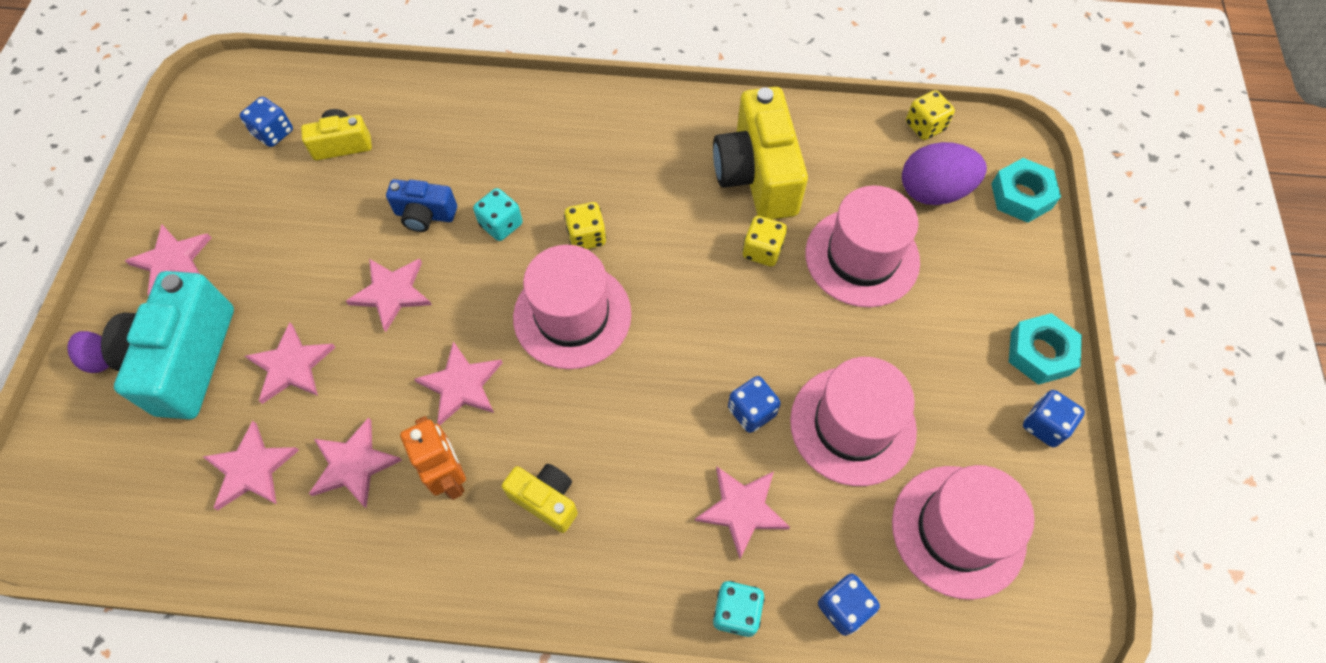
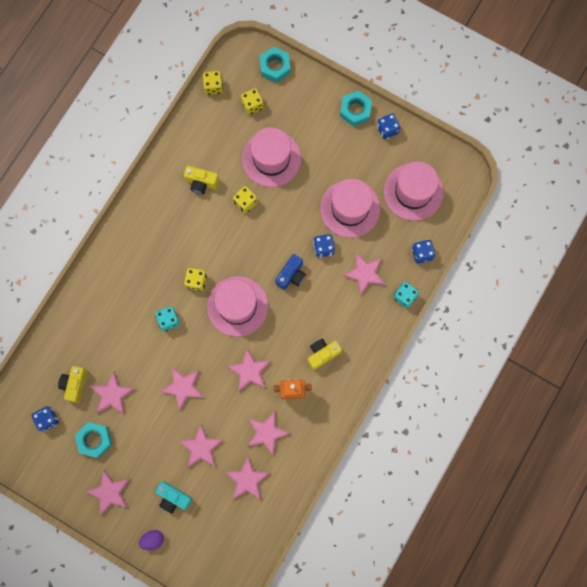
camera: 65 degrees left, 15 degrees up
turquoise camera [101,271,234,419] -> turquoise camera [155,482,192,513], size x0.52
blue camera [386,179,457,232] -> blue camera moved to [275,254,306,290]
yellow camera [713,87,808,220] -> yellow camera [184,166,219,194], size x0.52
purple egg [902,142,987,205] -> yellow dice [241,88,264,115]
none -> turquoise nut [75,422,112,458]
none -> pink star [90,371,135,415]

